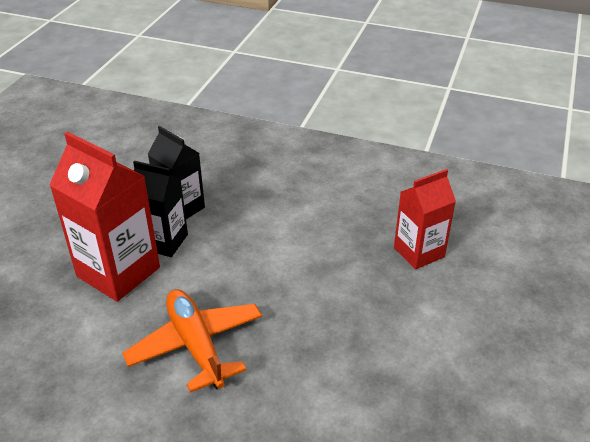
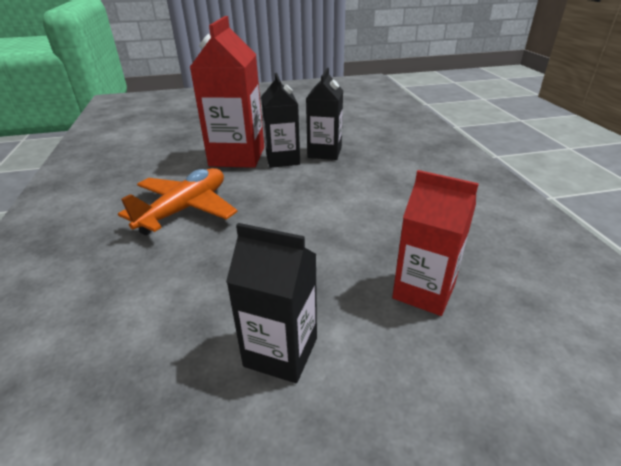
camera: 60 degrees right, 5 degrees down
none -> black carton [226,223,317,383]

